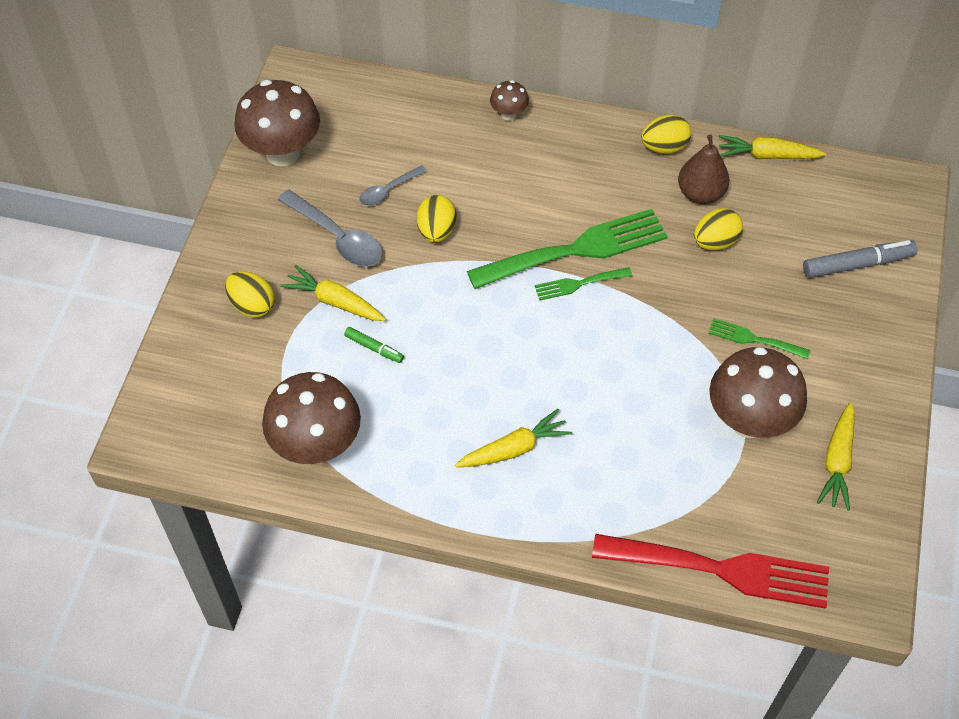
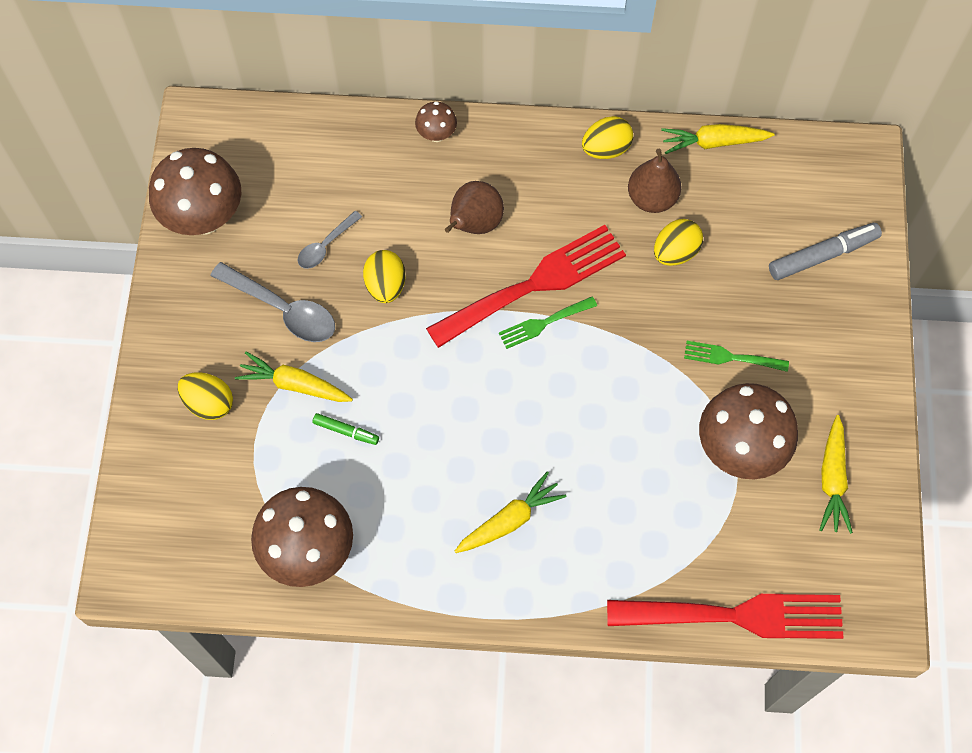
camera: 10 degrees left, 10 degrees up
green fork [467,209,668,289] -> red fork [426,225,626,348]
none -> brown pear [445,181,504,234]

